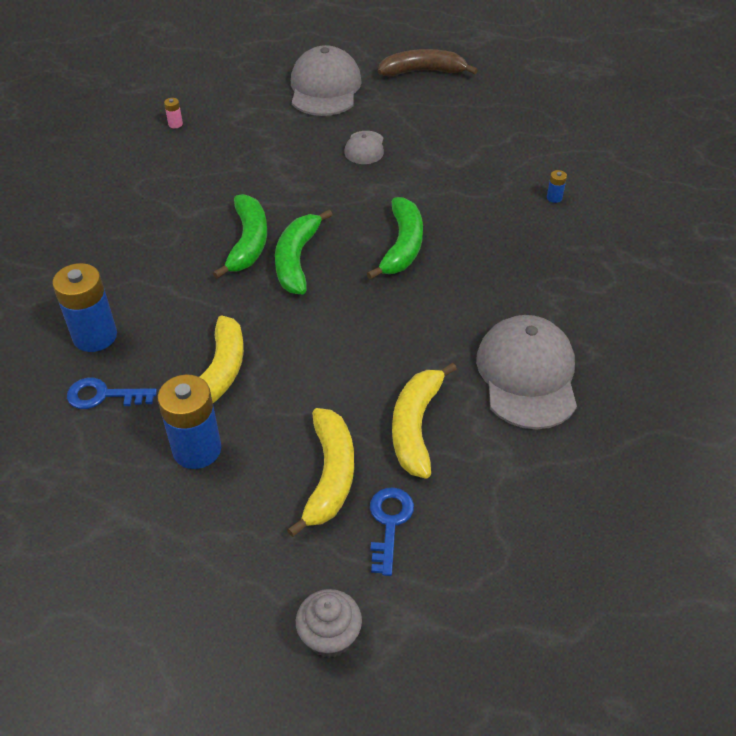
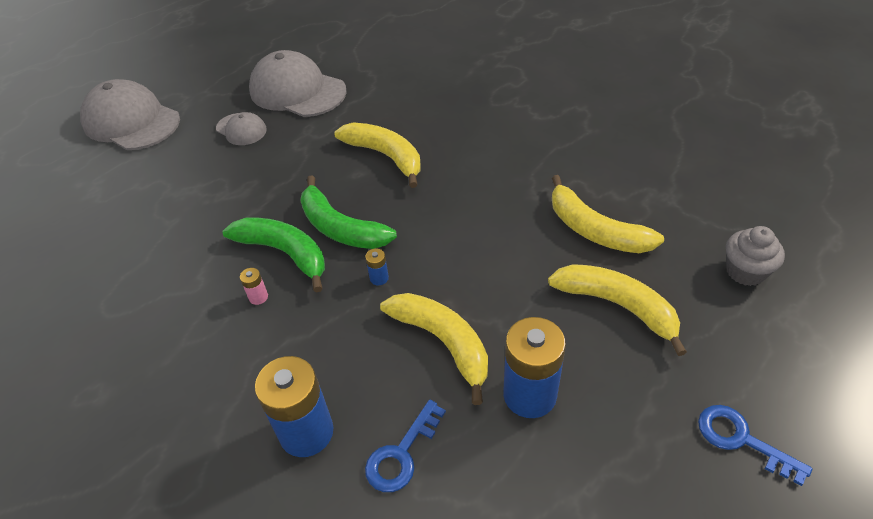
camera: 55 degrees left, 0 degrees up
pink battery [164,98,183,128] -> pink battery moved to [240,268,268,305]
grey cupcake [296,589,362,658] -> grey cupcake moved to [726,226,785,286]
green banana [367,197,423,280] -> yellow banana [334,122,421,188]
blue key [370,487,414,576] -> blue key moved to [698,405,813,486]
brown banana [378,49,478,76] -> none
grey cap [476,315,577,429] -> grey cap moved to [249,50,347,117]
blue battery [547,170,567,203] -> blue battery moved to [365,248,389,285]

